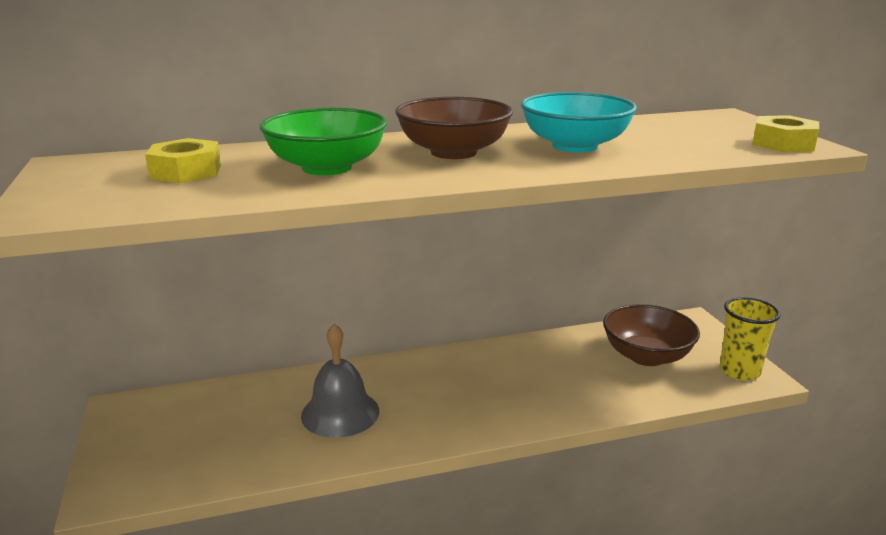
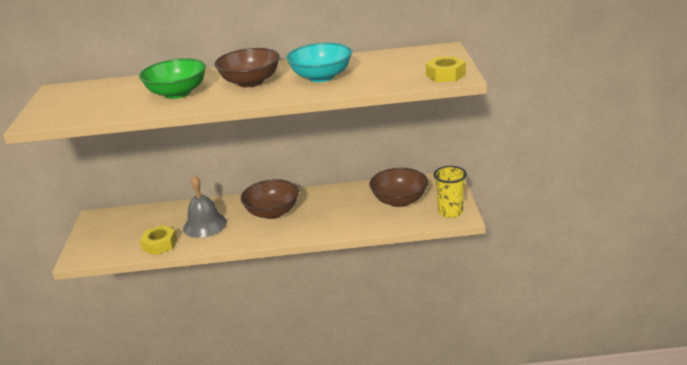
camera: 15 degrees right, 5 degrees up
yellow nut [145,138,221,183] -> yellow nut moved to [140,225,177,255]
none -> brown bowl [241,179,299,219]

